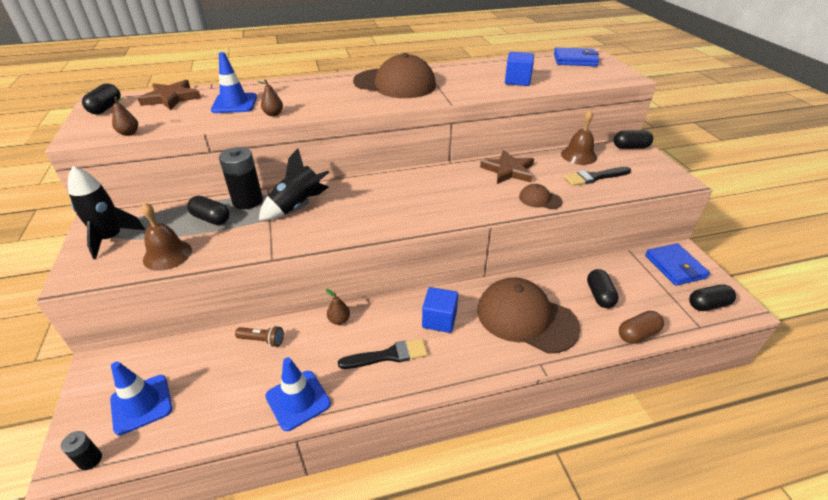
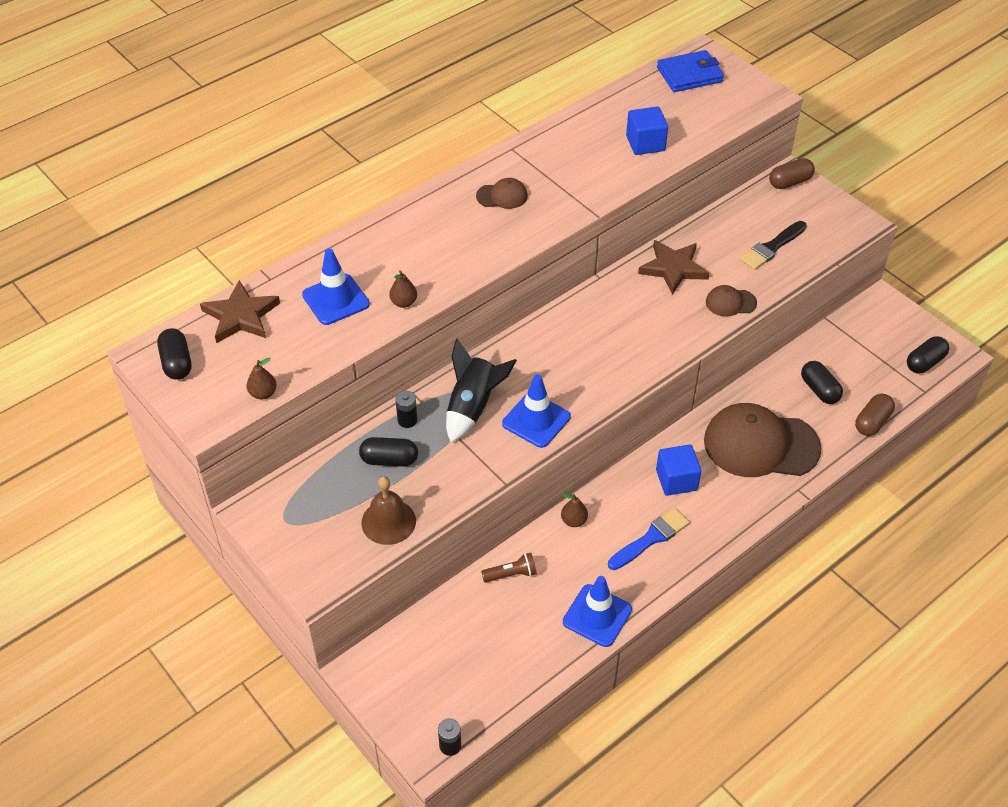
camera: 25 degrees left, 10 degrees up
black rocket [68,166,145,259] -> none
blue traffic cone [110,362,172,435] -> blue traffic cone moved to [502,374,571,448]
black battery [219,147,263,209] -> black battery [396,391,417,428], size x0.52
black brush [338,339,428,369] -> blue brush [608,508,690,570]
brown cap [353,53,436,98] -> brown cap [476,178,528,209], size x0.45
brown bell [561,110,597,165] -> none
black capsule [614,130,653,149] -> brown capsule [769,158,815,189]
blue wallet [645,243,710,286] -> none

